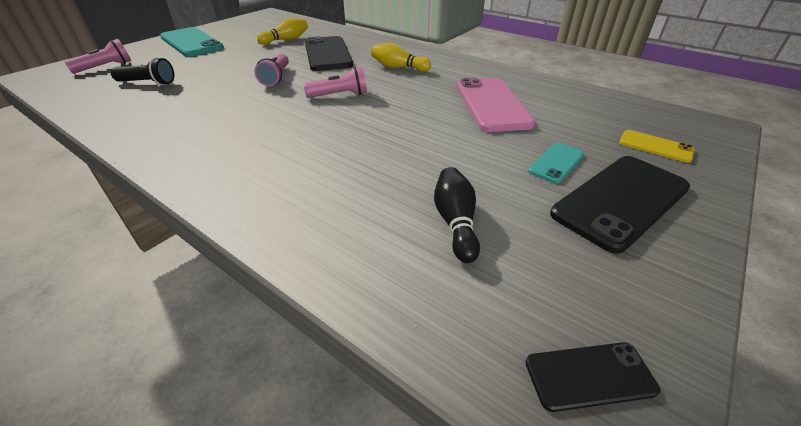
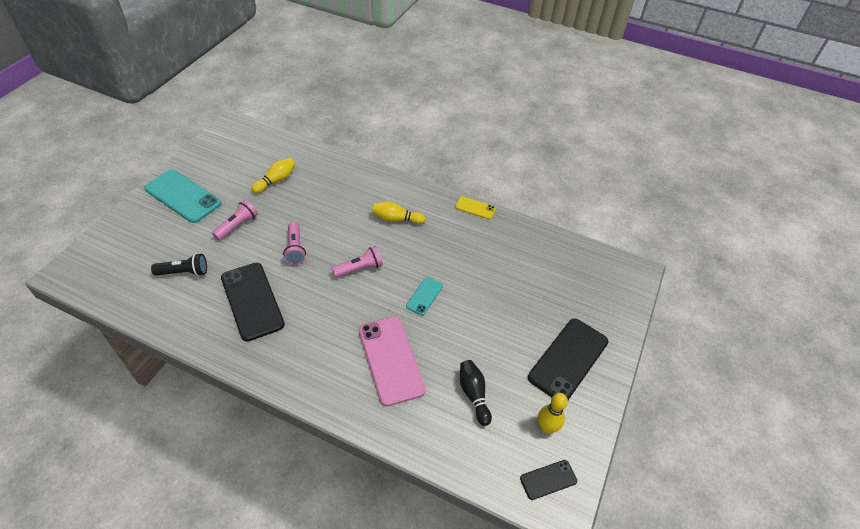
camera: 15 degrees left, 10 degrees up
pink flashlight [64,39,131,74] -> pink flashlight moved to [212,200,258,241]
black phone [305,36,353,71] -> black phone moved to [221,263,285,342]
pink phone [457,78,535,132] -> pink phone moved to [359,316,425,406]
turquoise phone [528,143,584,184] -> turquoise phone moved to [406,277,443,315]
yellow phone [619,130,695,163] -> yellow phone moved to [455,196,496,219]
none -> yellow bowling pin [538,393,568,434]

